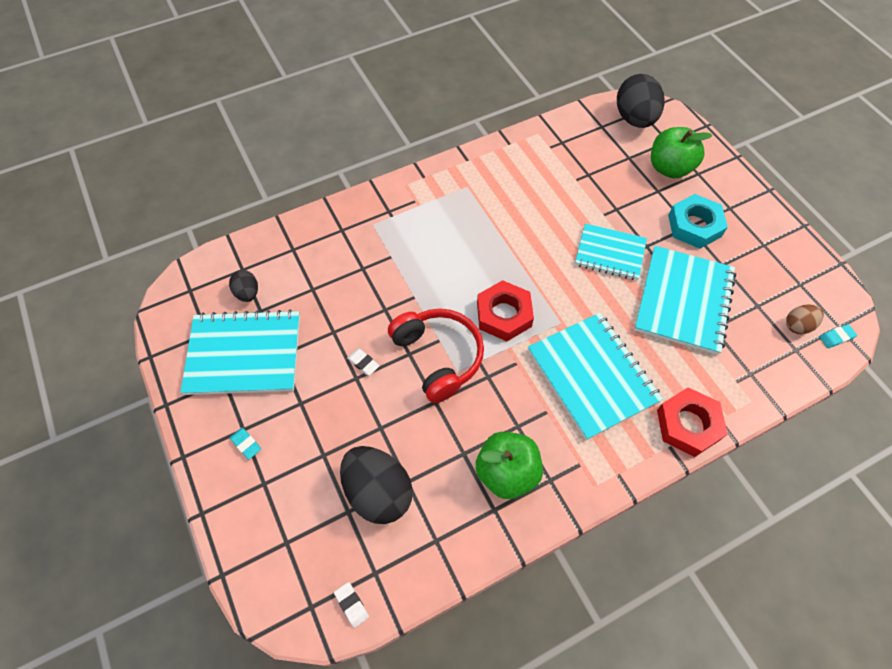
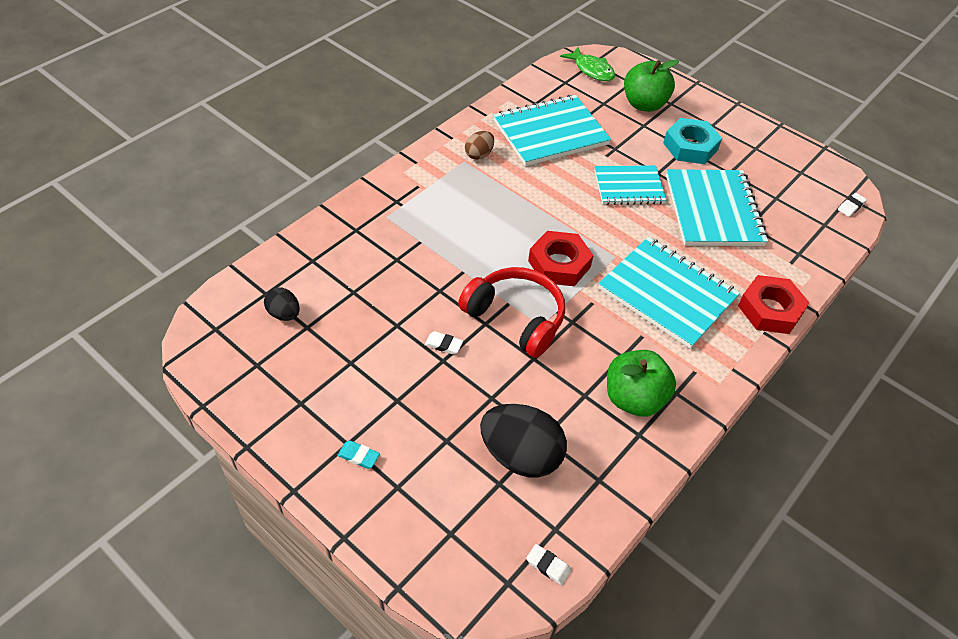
camera: 25 degrees left, 10 degrees down
turquoise notebook [180,310,300,395] -> turquoise notebook moved to [493,95,611,166]
black egg [617,74,665,128] -> green fish [560,47,615,81]
brown egg [786,305,824,334] -> brown egg moved to [465,131,494,160]
turquoise eraser [819,324,857,348] -> white eraser [838,193,867,217]

